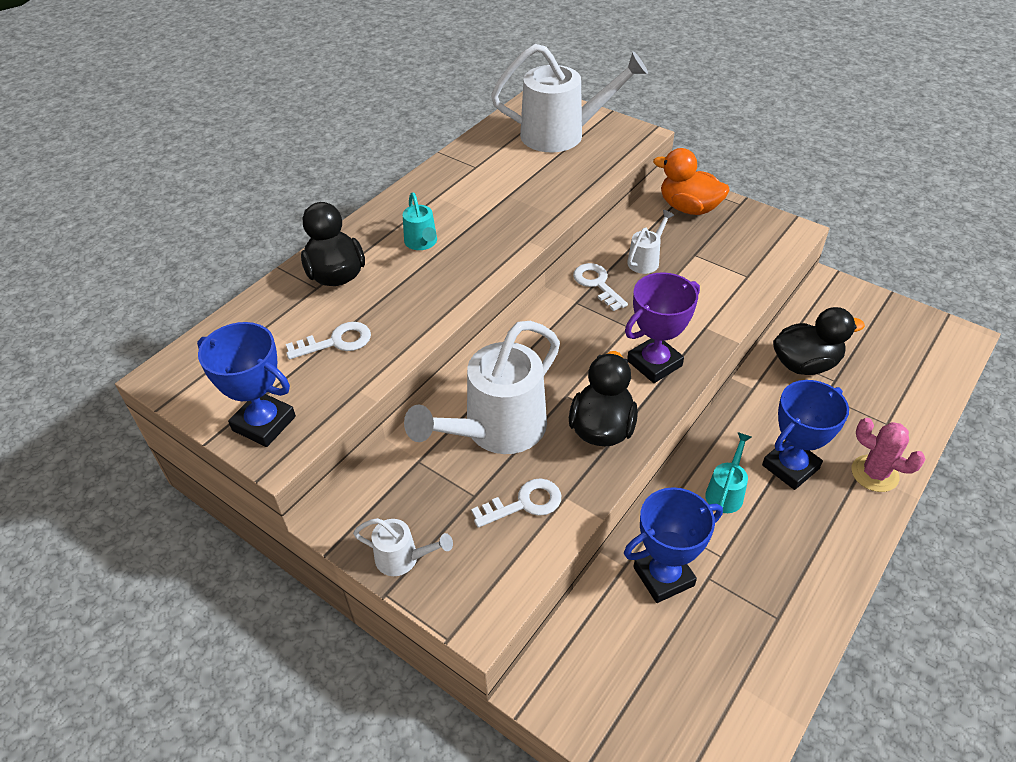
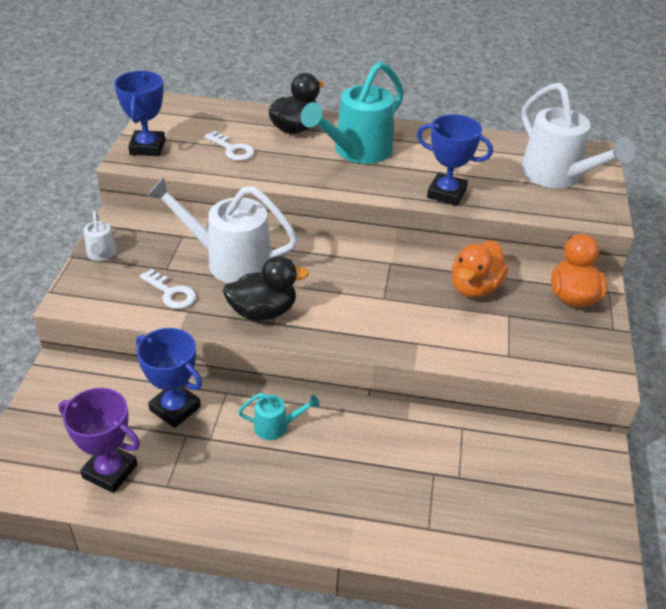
camera: 60 degrees right, 5 degrees down
turquoise watering can [403,192,437,250] -> turquoise watering can [301,61,404,164], size x2.15
white key [573,263,628,311] -> none
purple trophy [625,272,700,383] -> purple trophy moved to [59,388,140,493]
white watering can [627,210,674,274] -> orange duck [452,241,508,298]
blue trophy [762,380,849,490] -> blue trophy moved to [417,114,493,206]
black duck [773,307,865,375] -> none
pink cactus [852,418,926,492] -> none

